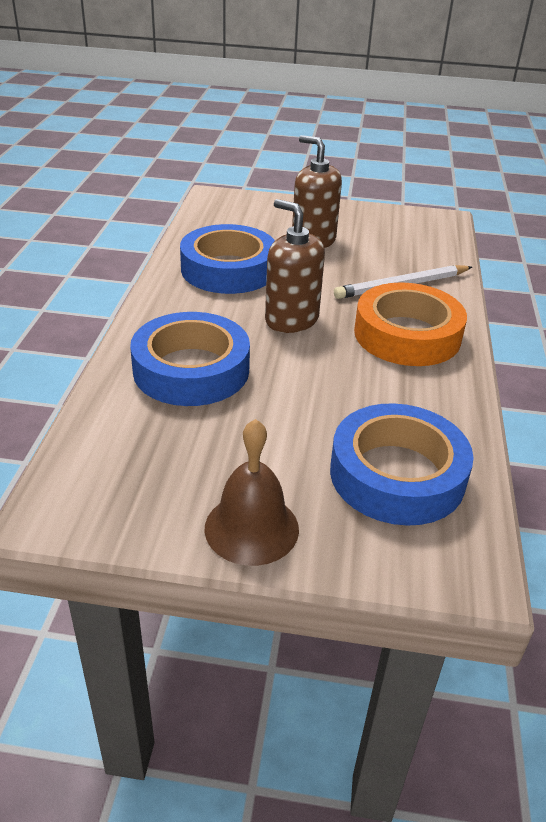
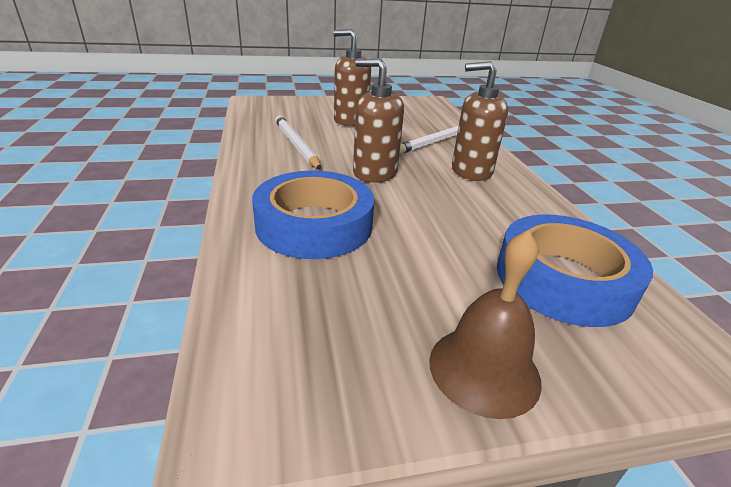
camera: 20 degrees left, 5 degrees down
blue tape [180,224,275,294] -> white pencil [275,116,321,170]
orange tape [354,282,467,366] -> brown soap dispenser [452,61,508,181]

